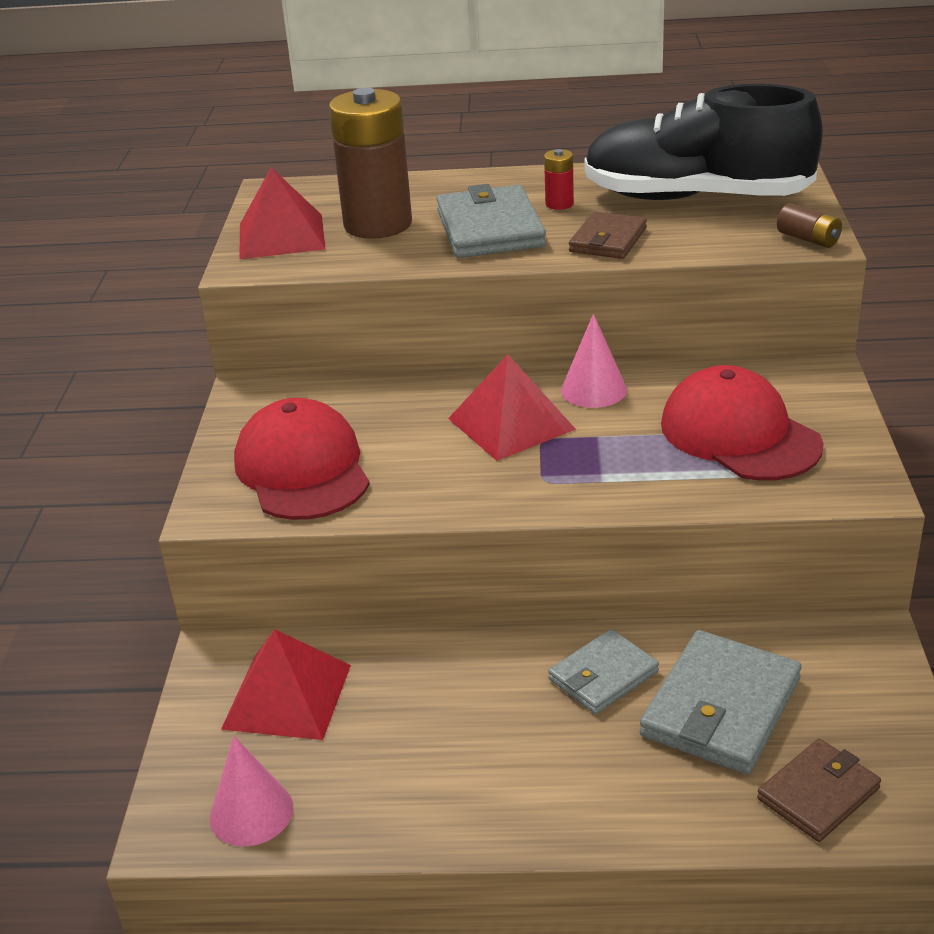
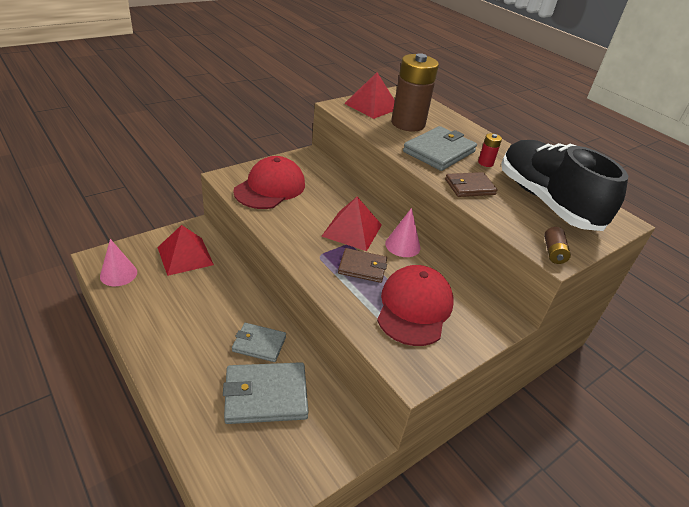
camera: 45 degrees right, 5 degrees up
brown wallet [757,739,881,842] -> brown wallet moved to [338,248,387,283]

